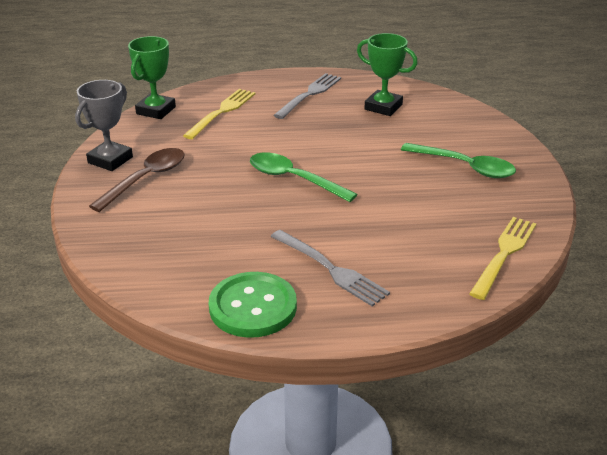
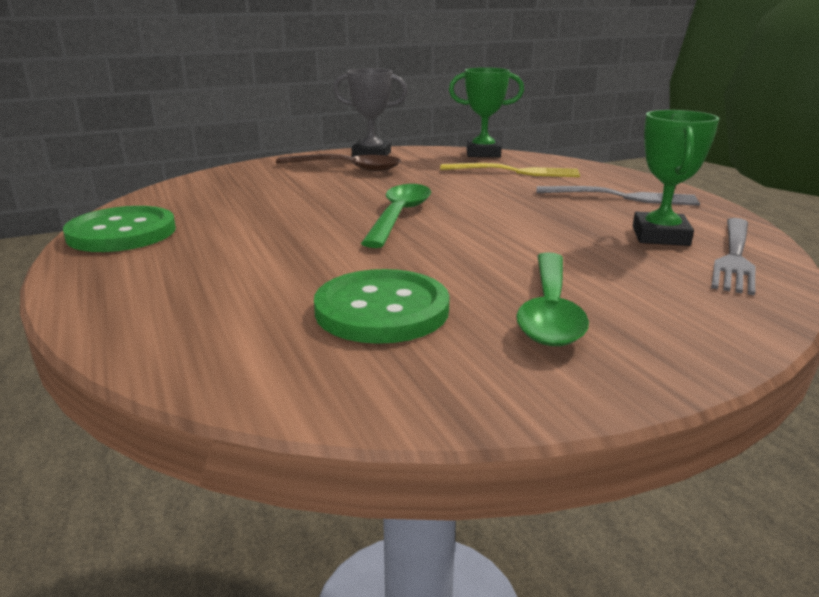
camera: 70 degrees right, 10 degrees down
grey fork [271,230,390,306] -> grey fork moved to [711,218,755,296]
yellow fork [469,217,536,300] -> none
none -> green button [314,269,450,344]

